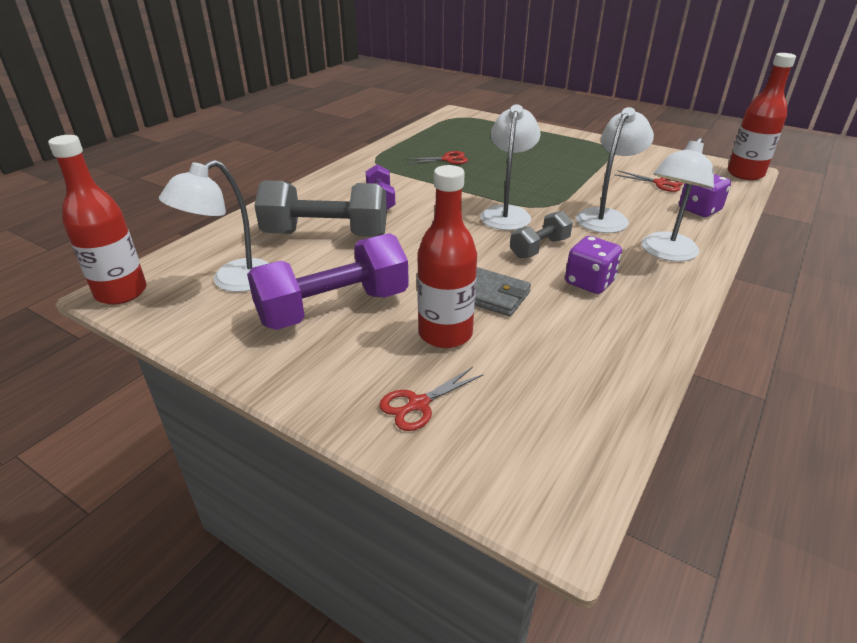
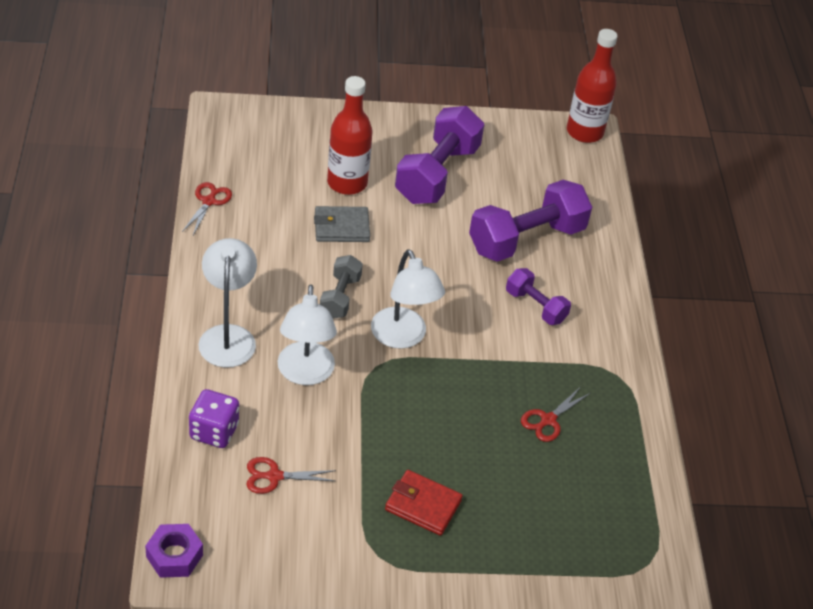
camera: 140 degrees right, 10 degrees up
white lamp [159,160,269,292] -> none
grey dumbbell [254,180,387,237] -> purple dumbbell [469,180,592,262]
red scissors [379,367,484,431] -> red scissors moved to [182,182,232,235]
purple dice [565,236,622,294] -> none
red bottle [727,53,796,180] -> purple nut [145,524,203,578]
none -> red wallet [385,470,463,536]

